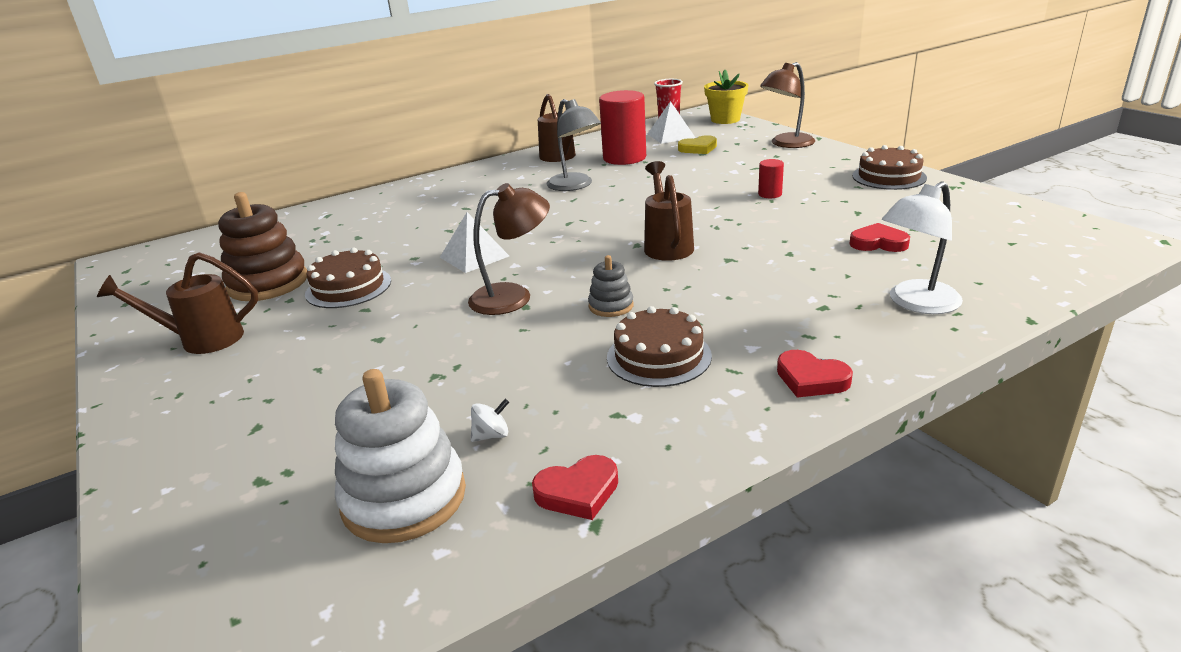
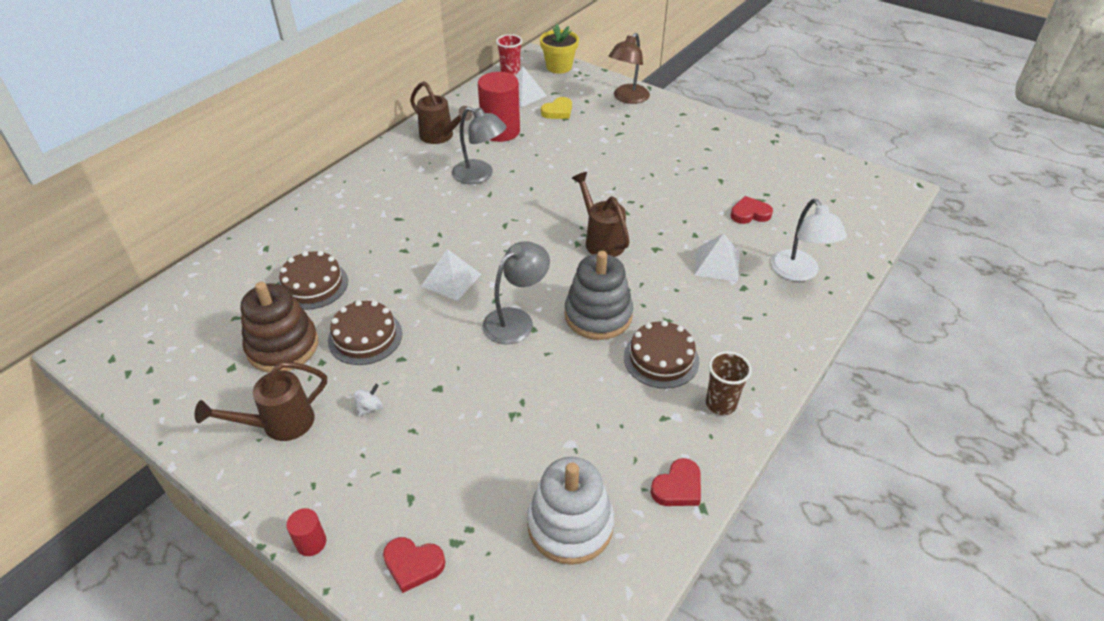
camera: 25 degrees left, 15 degrees up
brown lamp [468,183,550,315] -> grey lamp [483,241,550,344]
white spinning top [471,399,509,442] -> white spinning top moved to [354,384,382,416]
grey stacking toy [588,255,634,317] -> grey stacking toy [565,251,633,340], size x1.95
red cylinder [758,159,784,198] -> red cylinder moved to [286,508,326,556]
red heart [777,350,853,398] -> red heart moved to [383,537,445,593]
brown cake [852,145,927,190] -> brown cake moved to [279,251,348,310]
white lamp [882,181,963,314] -> white lamp turned 45 degrees counterclockwise [771,199,847,281]
none -> white pyramid [694,233,740,282]
none -> brown cup [706,351,752,415]

